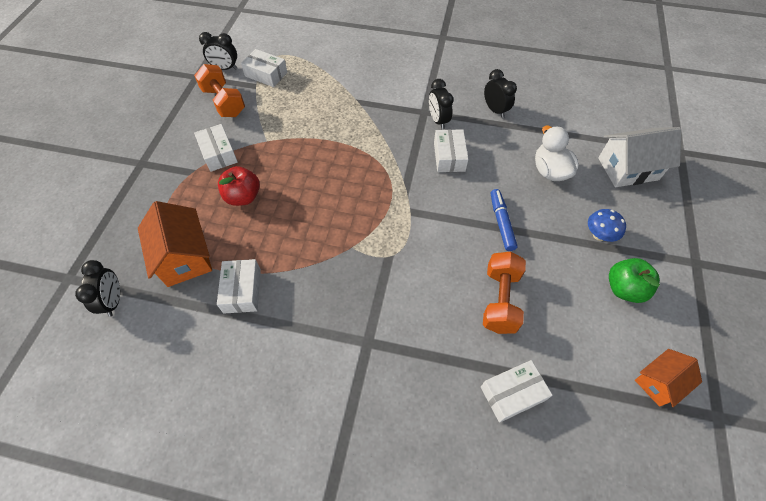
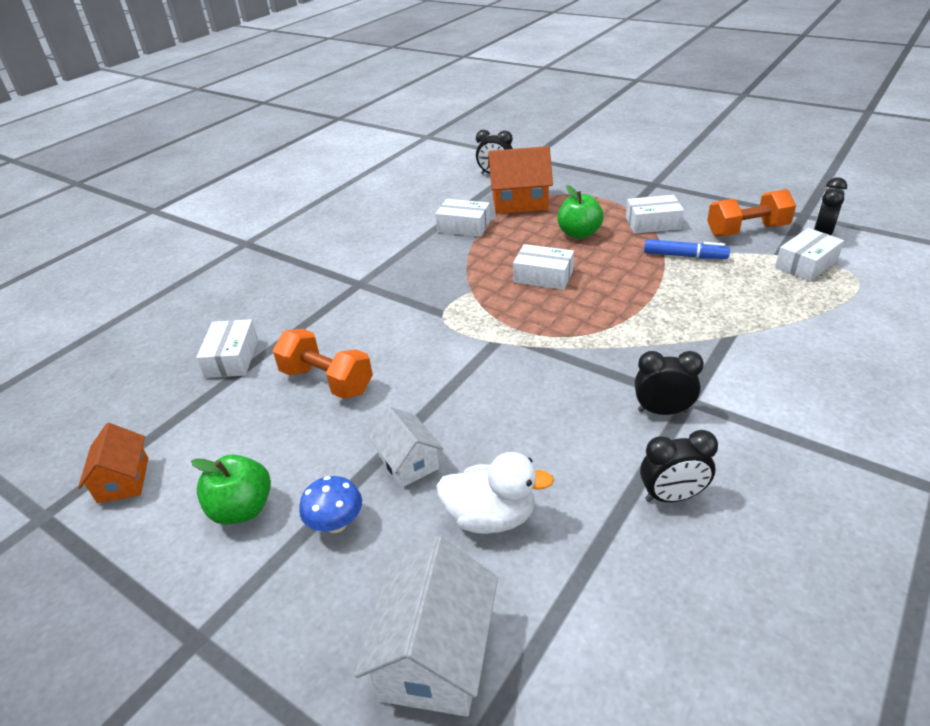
camera: 115 degrees right, 20 degrees down
red apple [218,166,260,206] -> green apple [557,185,604,239]
white box [434,129,468,172] -> white box moved to [513,244,574,290]
blue marker [491,189,518,251] -> blue marker moved to [644,239,730,259]
none -> white house [368,407,443,487]

